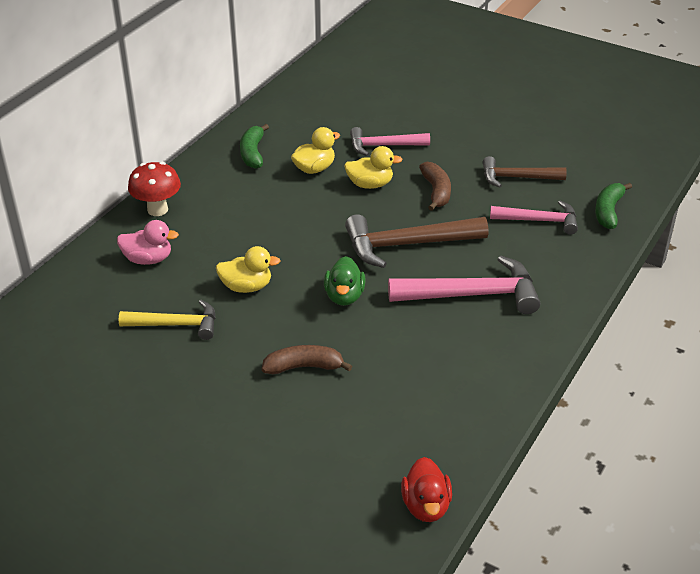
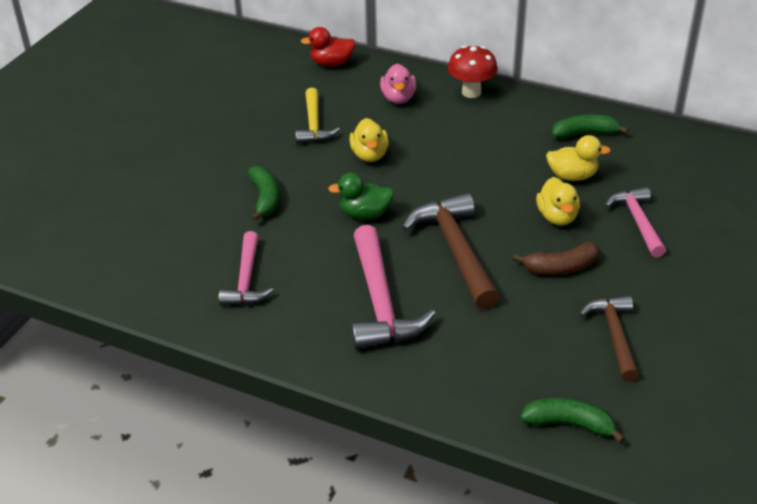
camera: 85 degrees right, 0 degrees up
brown banana [262,345,352,374] -> green banana [248,166,279,222]
yellow duck [291,127,340,174] -> yellow duck turned 45 degrees counterclockwise [546,135,611,181]
red duck [401,457,452,522] -> red duck moved to [301,27,355,67]
pink hammer [490,201,578,235] -> pink hammer moved to [219,231,274,306]

